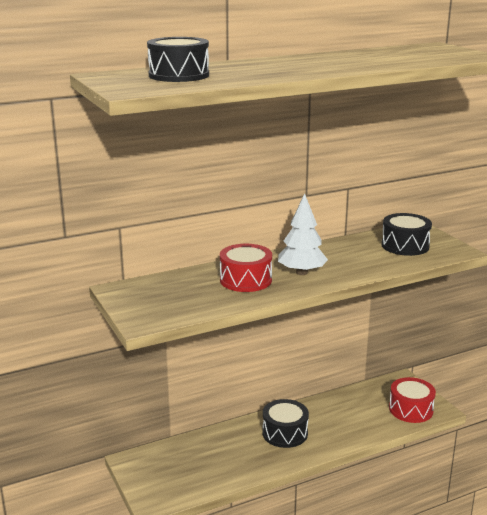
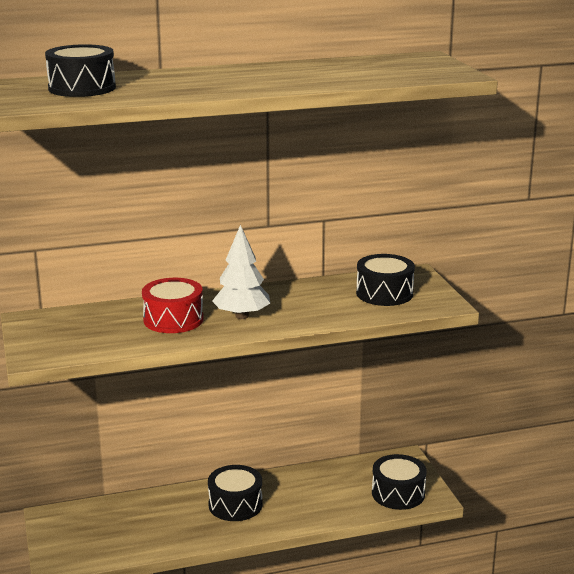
camera: 10 degrees right, 0 degrees up
red drum [389,377,436,423] -> black drum [372,454,426,510]

